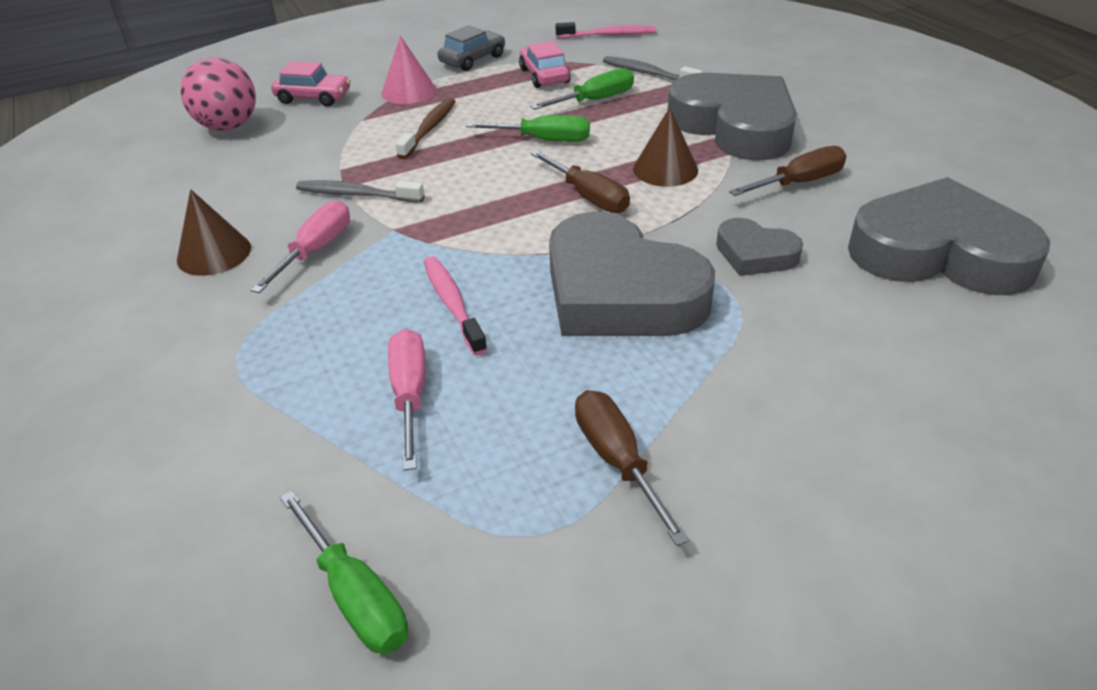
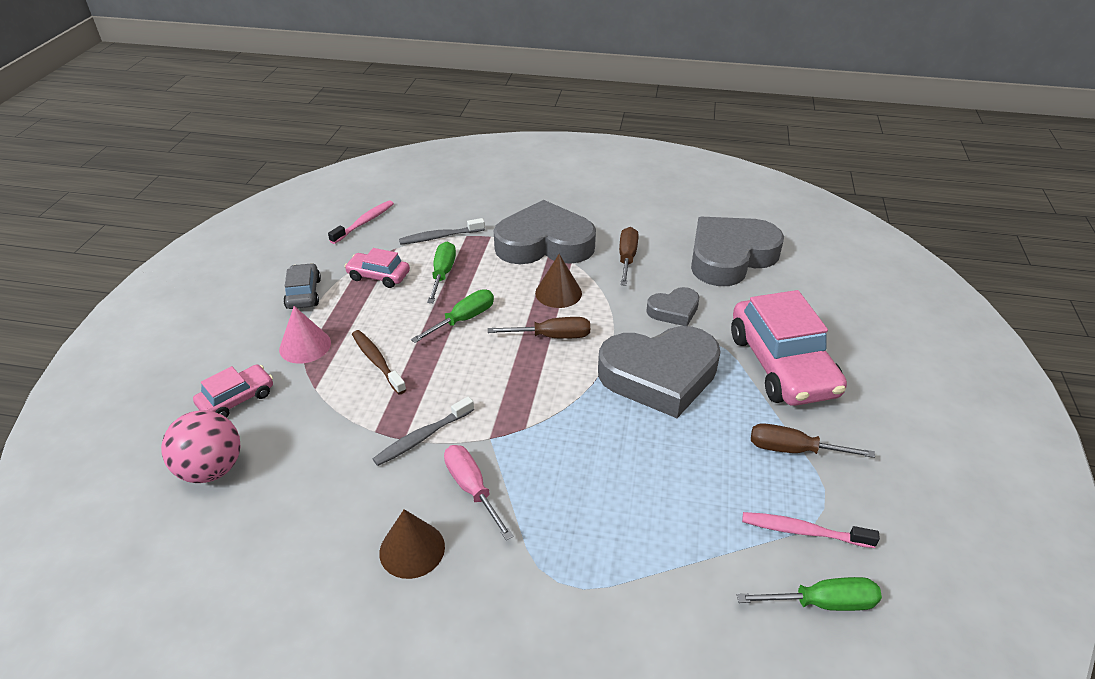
camera: 55 degrees left, 0 degrees up
pink screwdriver [388,329,426,470] -> none
pink toothbrush [424,256,487,355] -> pink toothbrush moved to [742,512,880,548]
none -> pink car [731,290,847,406]

